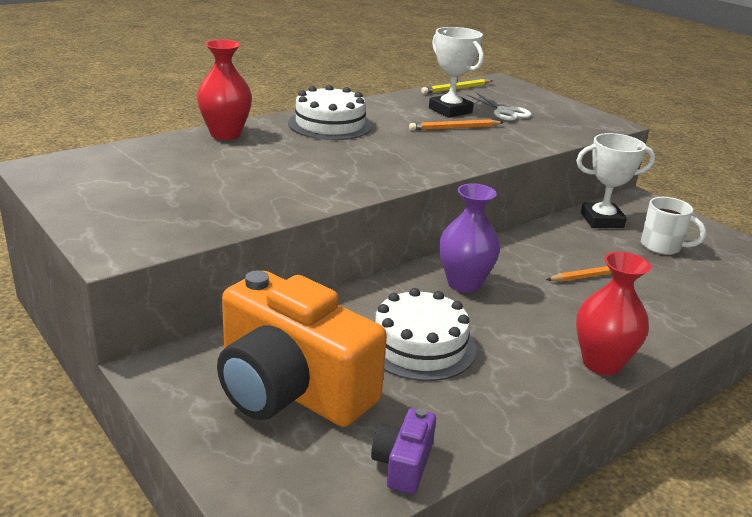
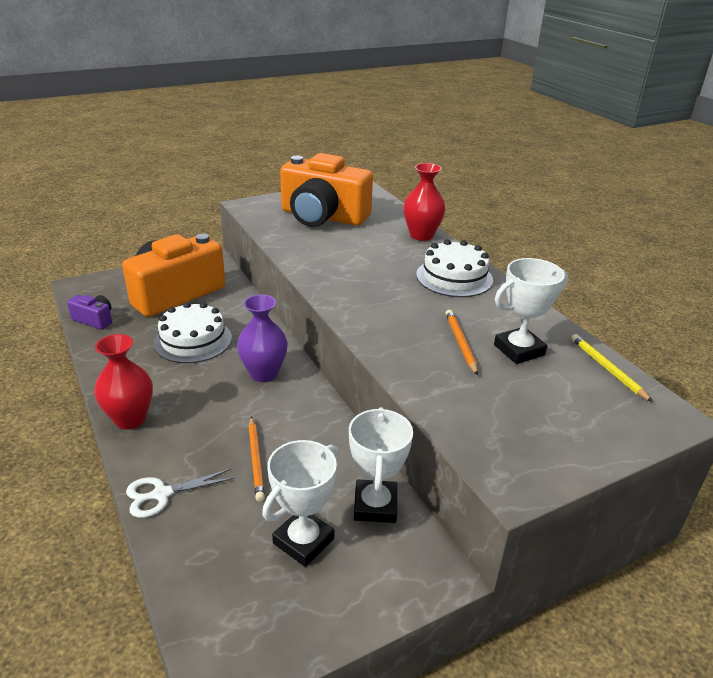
camera: 100 degrees right, 5 degrees up
white scissors [467,93,532,120] -> white scissors moved to [126,469,235,518]
white mug [641,197,706,255] -> white trophy [262,440,339,567]
none -> orange camera [280,153,373,227]

